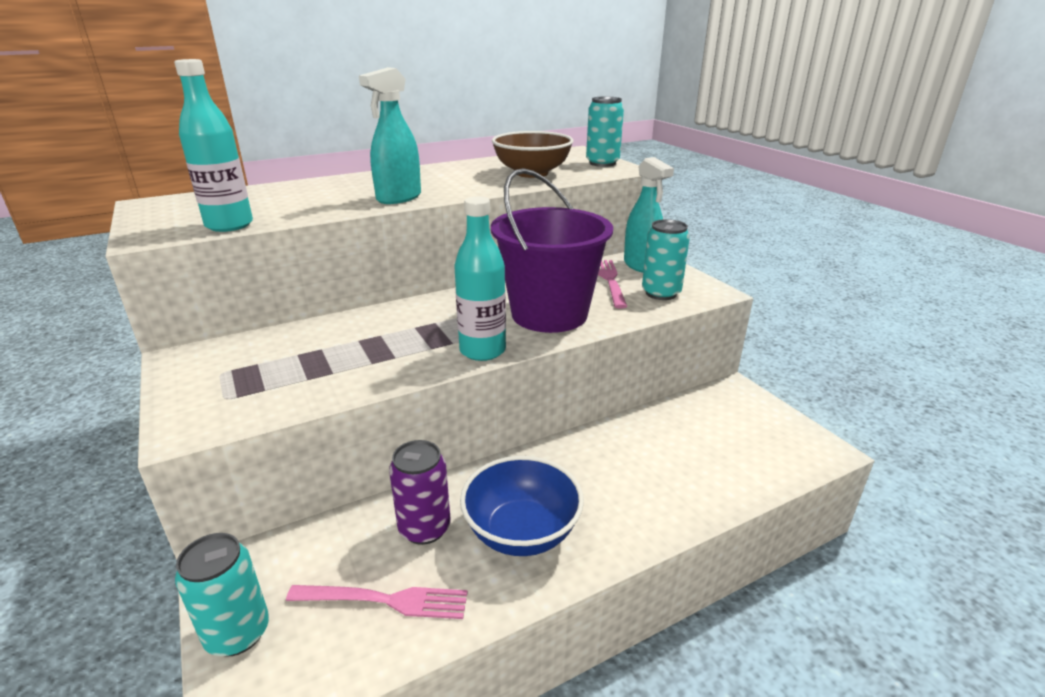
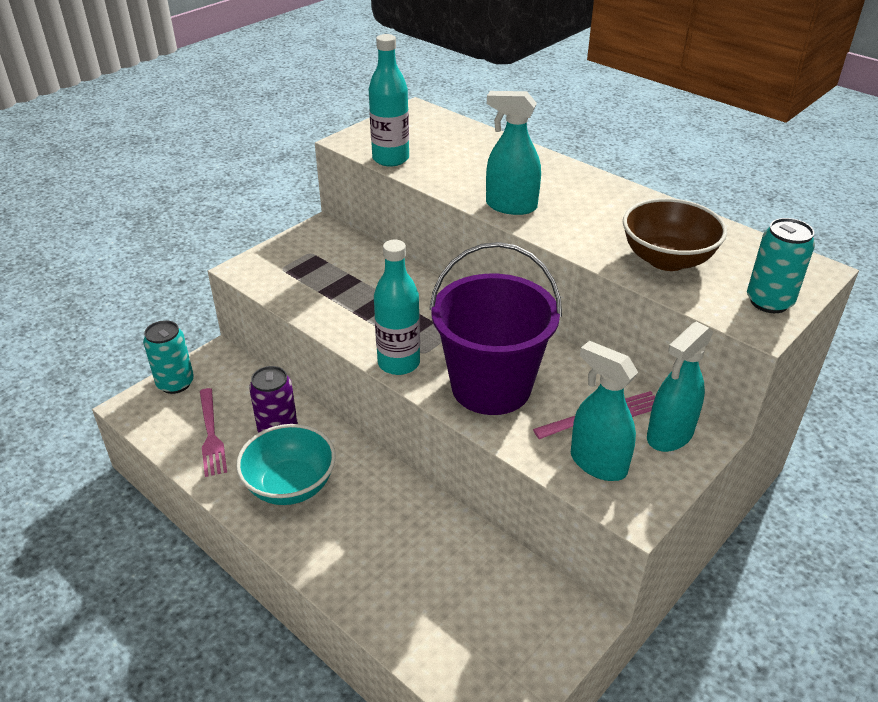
camera: 70 degrees right, 10 degrees up
blue bowl [460,456,584,556] -> turquoise bowl [236,424,336,505]
turquoise can [642,219,690,300] -> turquoise spray bottle [571,341,638,481]

